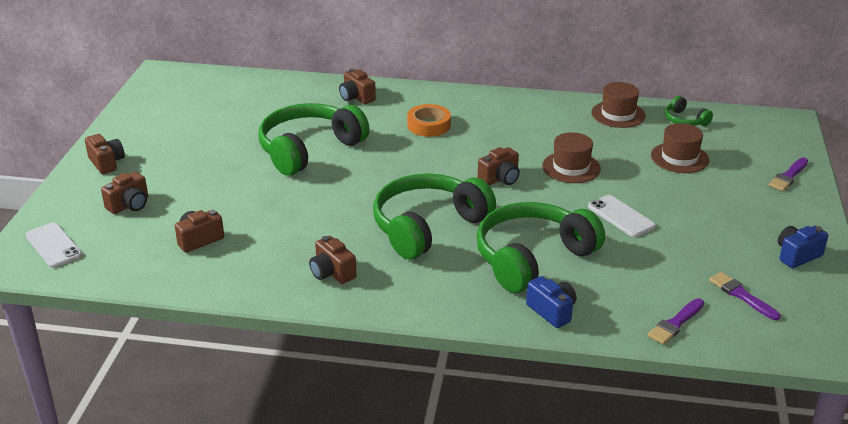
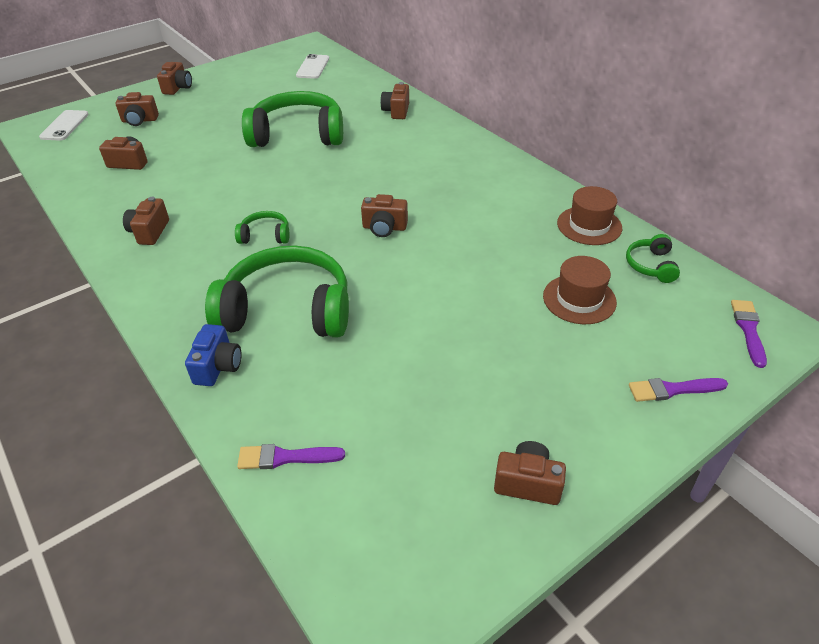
camera: 45 degrees right, 10 degrees up
green headphones [373,173,496,259] -> green headphones [235,211,289,244], size x0.44
orange tape [407,104,451,137] -> none
brown hat [542,132,601,183] -> none
white phone [588,195,655,237] -> white phone moved to [296,54,329,79]
purple brush [709,272,780,320] -> purple brush moved to [731,300,767,368]
blue camera [778,226,828,268] -> brown camera [494,441,566,505]

